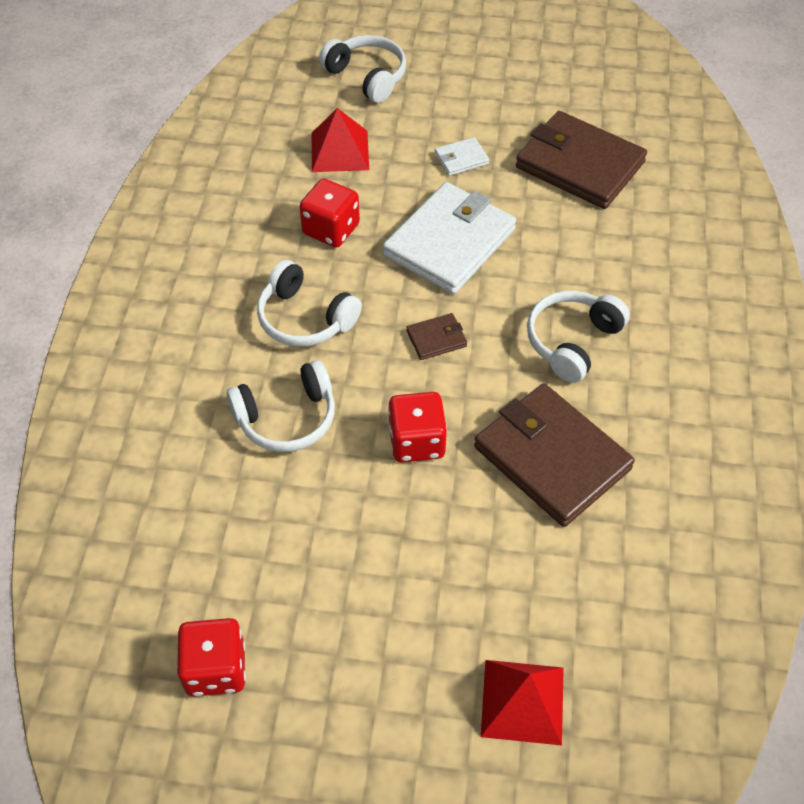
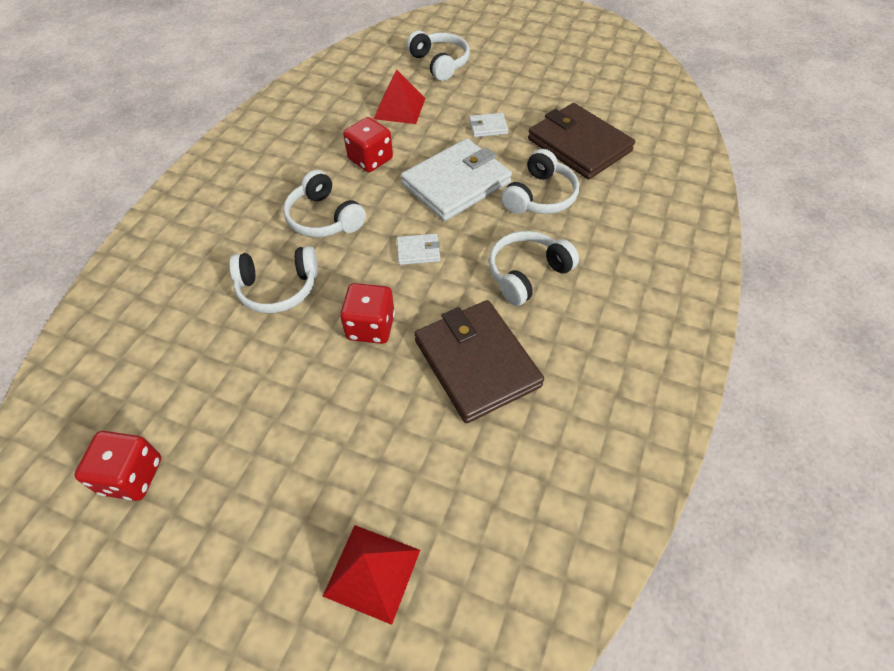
camera: 15 degrees right, 0 degrees up
brown wallet [406,313,467,360] -> white wallet [397,234,440,265]
none -> white headphones [501,149,579,214]

